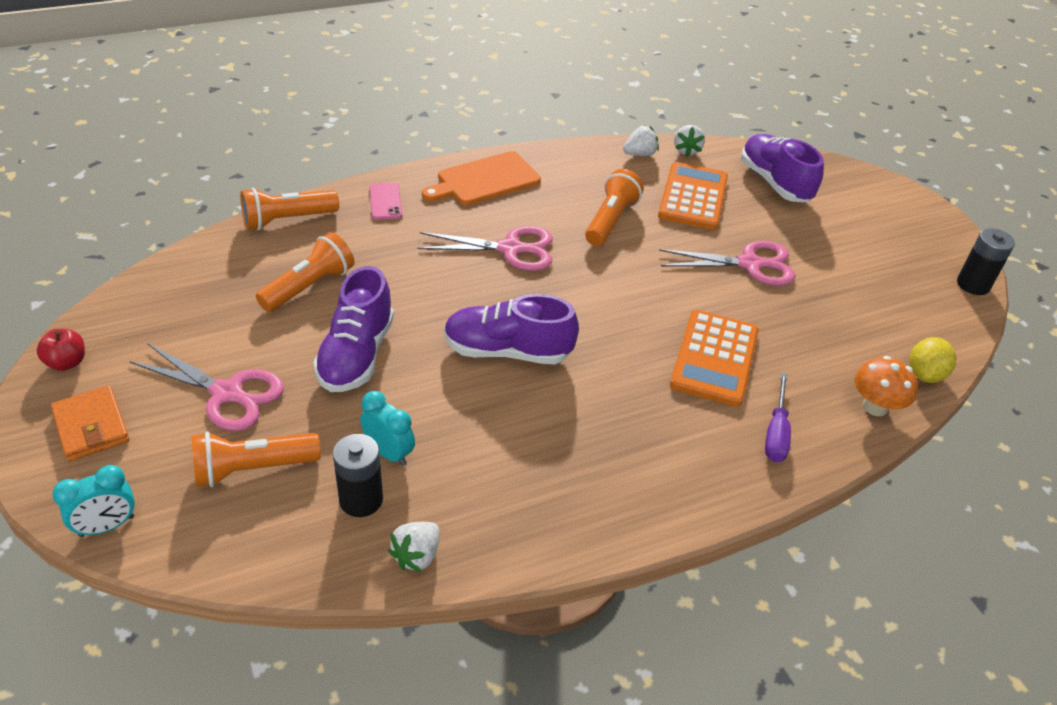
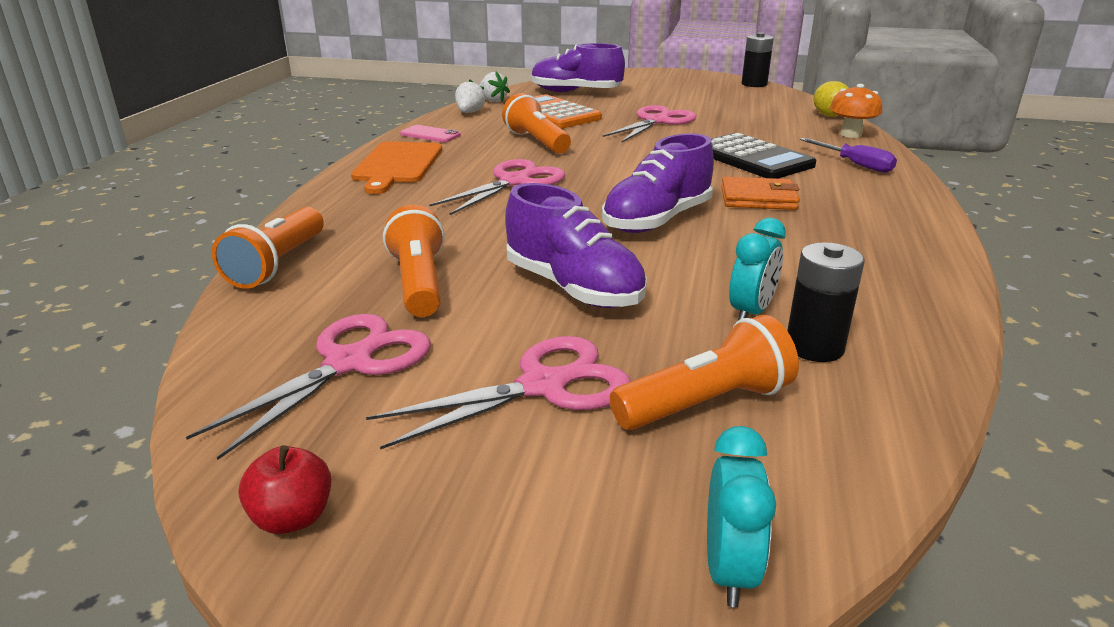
camera: 50 degrees left, 15 degrees down
orange wallet [51,386,129,462] -> orange wallet moved to [721,177,800,210]
orange flashlight [192,431,321,487] -> orange flashlight turned 135 degrees counterclockwise [610,315,799,430]
turquoise clock [360,391,415,466] -> turquoise clock turned 135 degrees clockwise [729,218,786,320]
pink phone [369,183,402,220] -> pink phone moved to [400,125,461,142]
white strawberry [388,522,440,572] -> none
orange calculator [670,310,759,407] -> black calculator [711,133,816,179]
none -> pink scissors [186,314,430,460]

